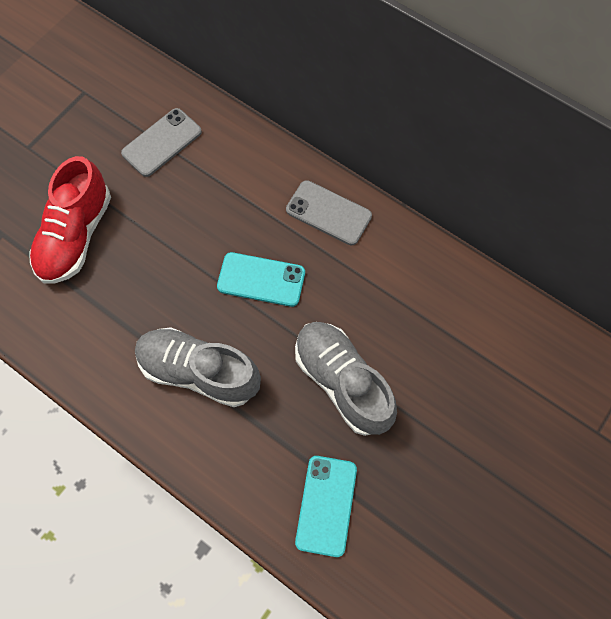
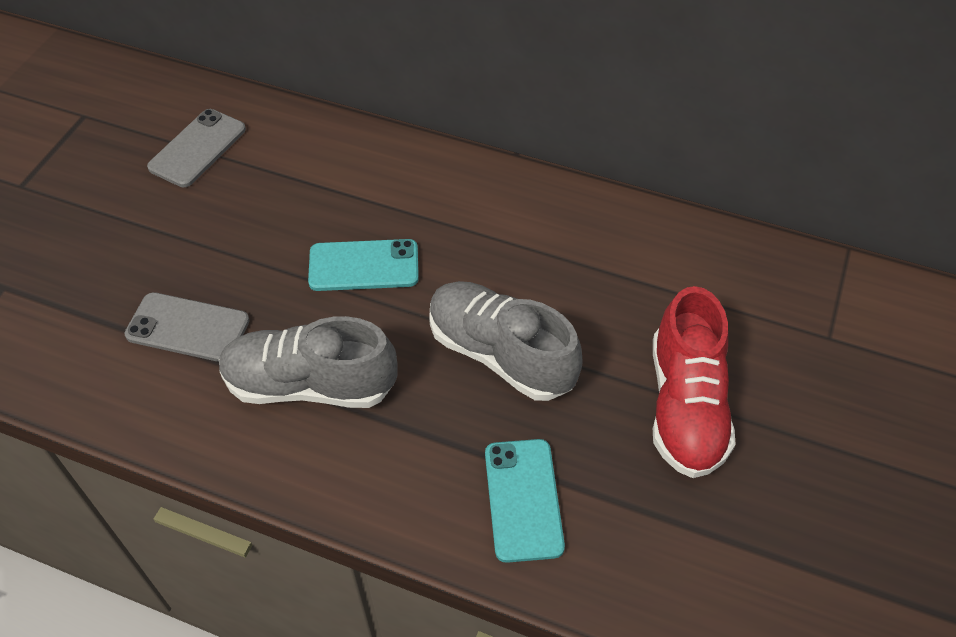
camera: 15 degrees left, 15 degrees down
red shoe [29,156,111,284] -> red shoe moved to [653,286,736,478]
grey phone [286,180,372,245] -> grey phone moved to [125,292,250,362]

